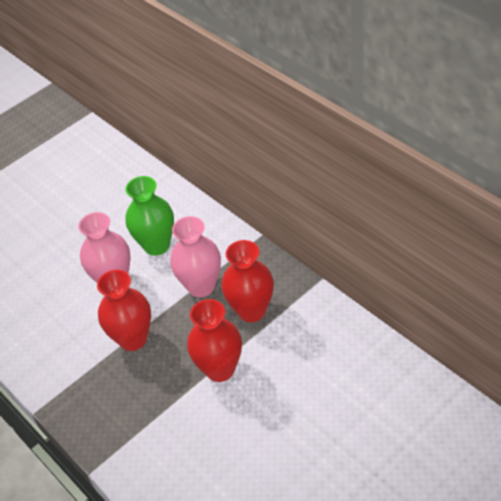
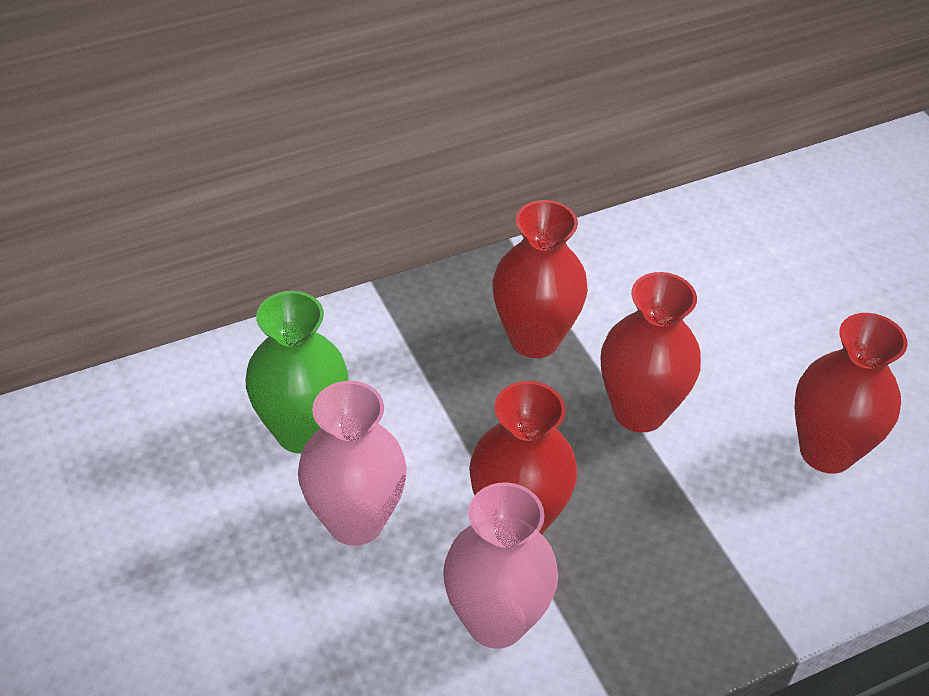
camera: 80 degrees left, 0 degrees up
pink vase [170,216,221,297] -> pink vase moved to [443,482,558,649]
none -> red vase [795,313,907,474]

